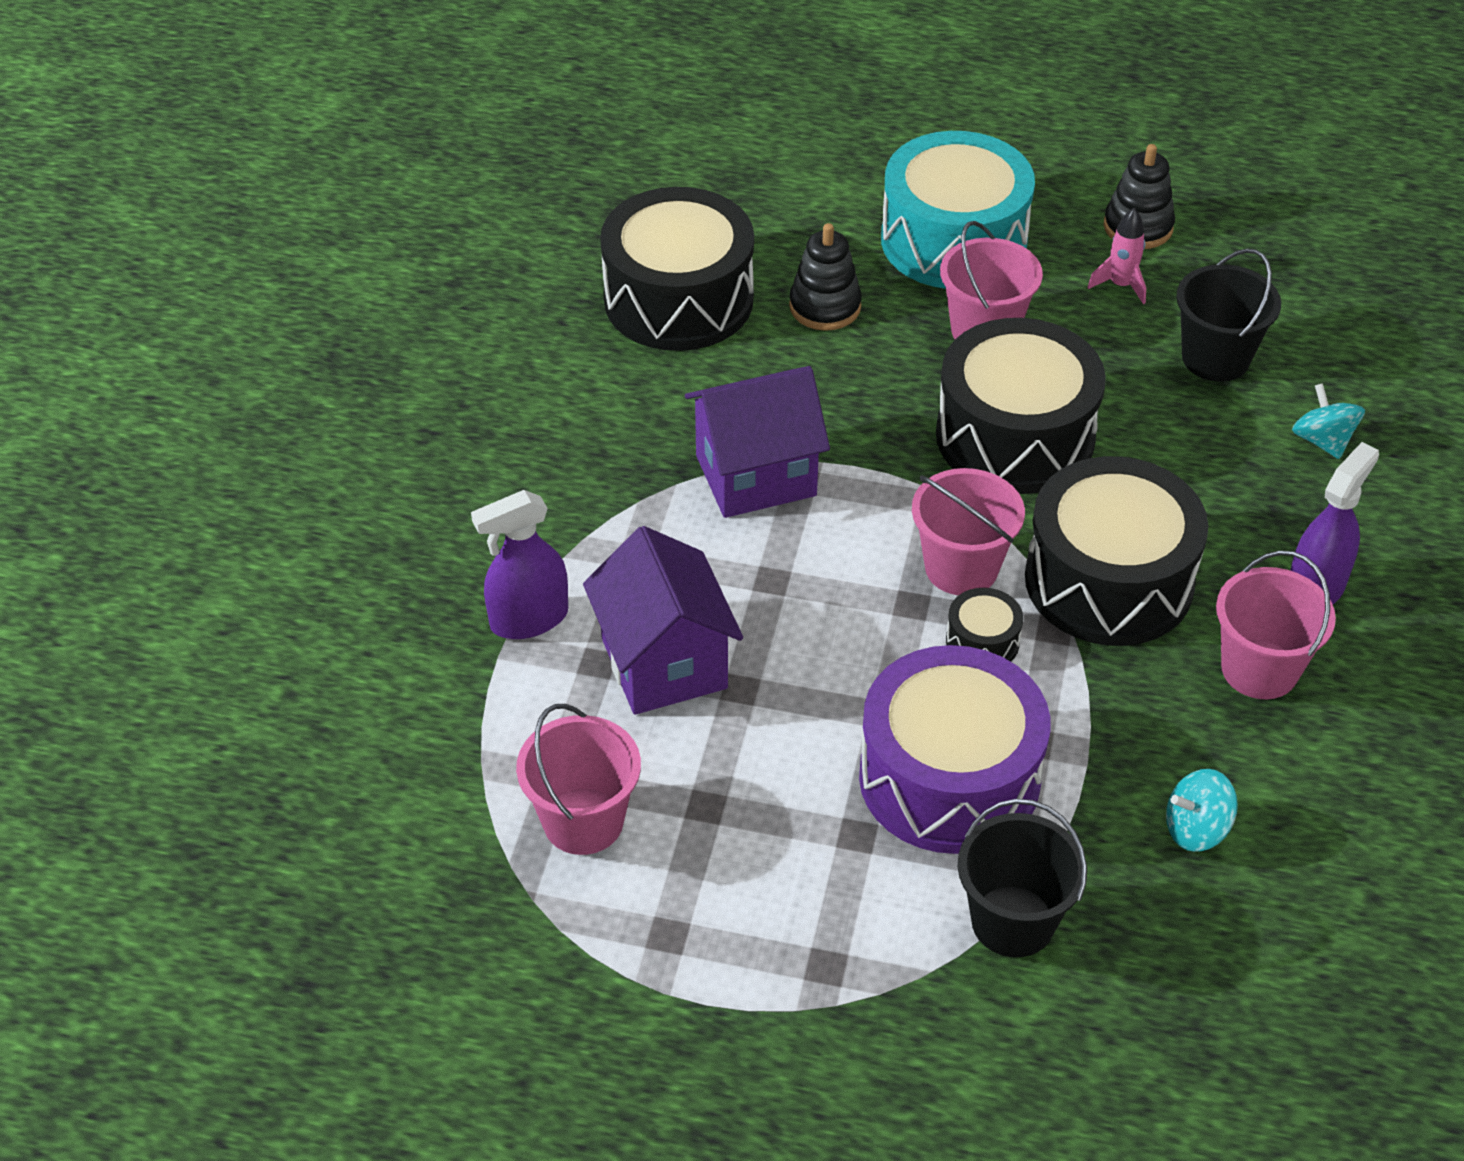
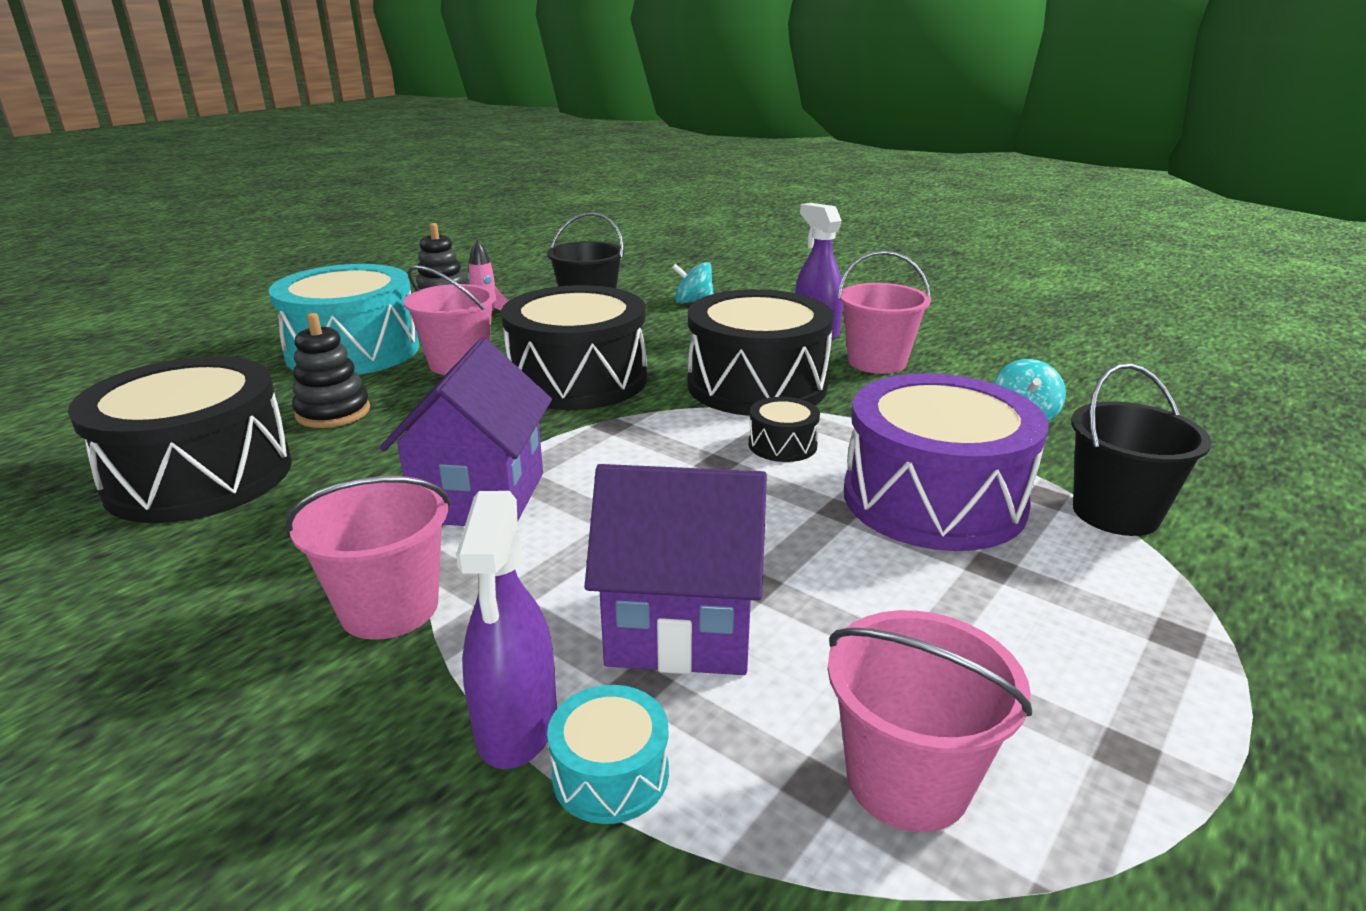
camera: 65 degrees left, 20 degrees down
pink bucket [912,468,1025,595] -> pink bucket moved to [285,476,451,640]
none -> turquoise drum [547,685,669,824]

